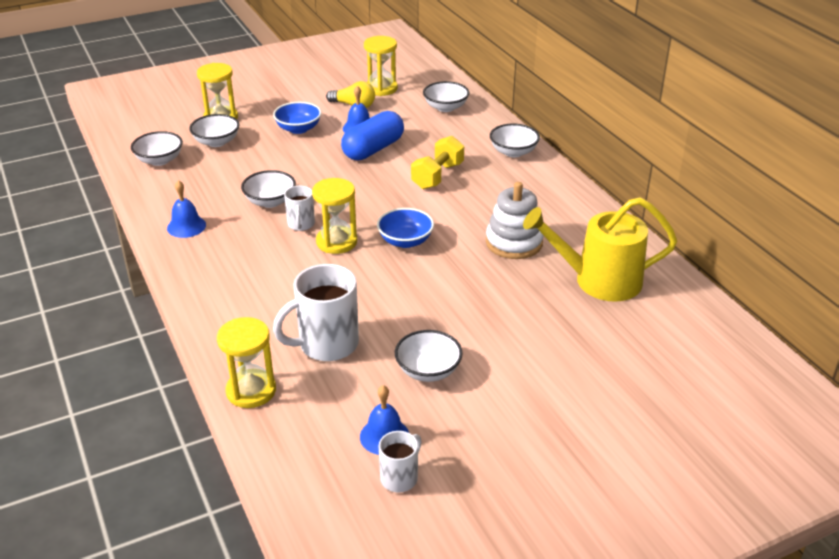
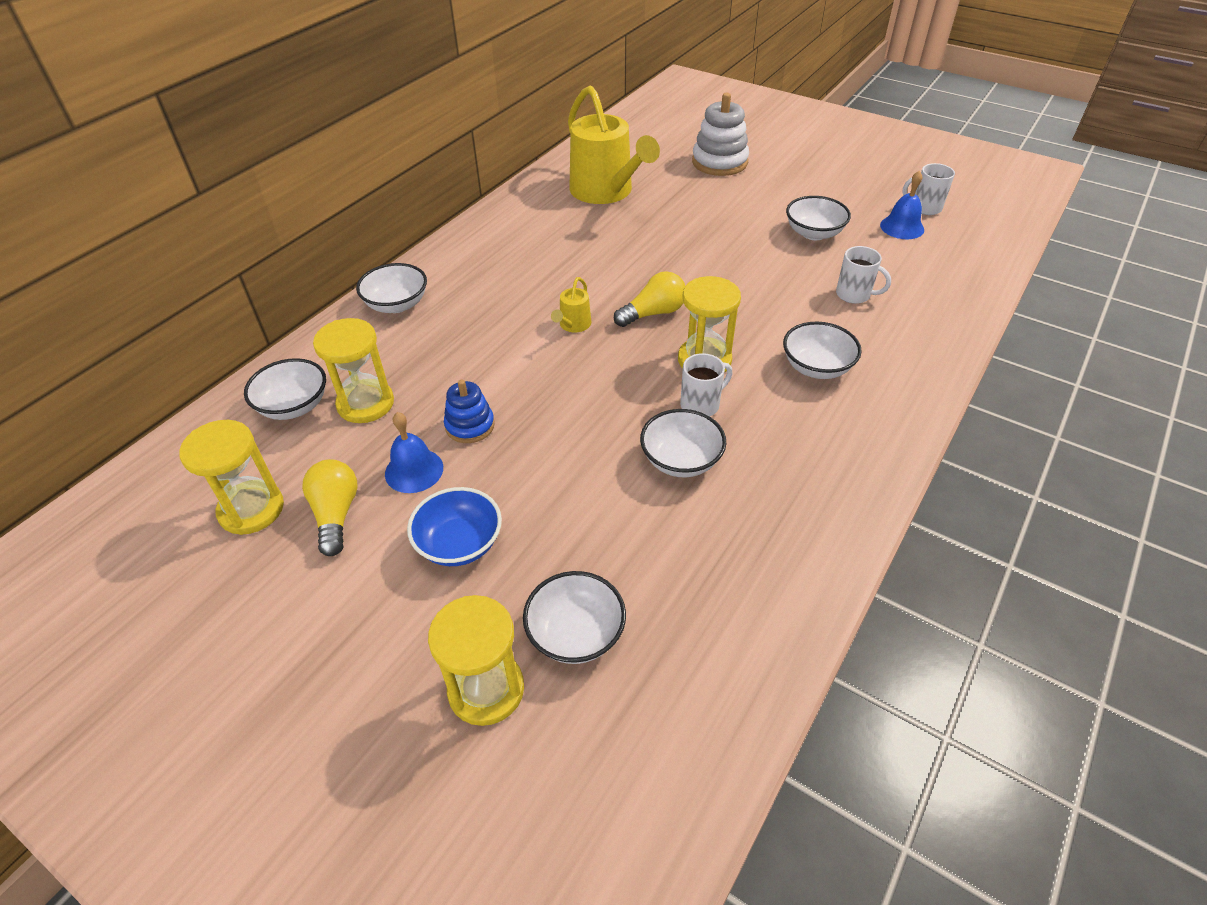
camera: 120 degrees left, 10 degrees up
white bowl [131,131,183,166] -> white bowl moved to [783,321,862,379]
blue bell [167,180,206,238] -> none
yellow hourglass [217,317,276,408] -> yellow hourglass moved to [313,318,394,423]
white mug [273,264,359,361] -> white mug [836,246,891,304], size x0.55
blue capsule [341,111,404,160] -> blue stacking toy [444,380,495,443]
blue bowl [377,208,434,248] -> yellow light bulb [614,271,685,327]
yellow dumbbell [411,136,464,189] -> none
white stacking toy [486,182,544,259] -> white stacking toy moved to [692,93,749,176]
none -> yellow watering can [551,277,591,332]

